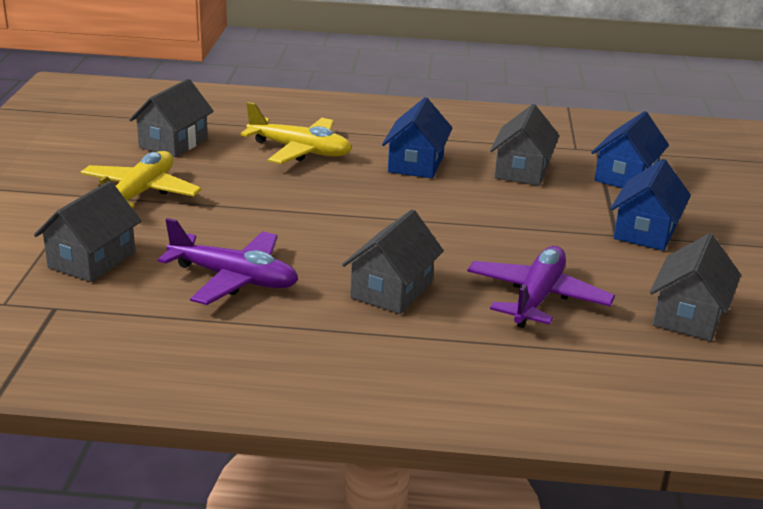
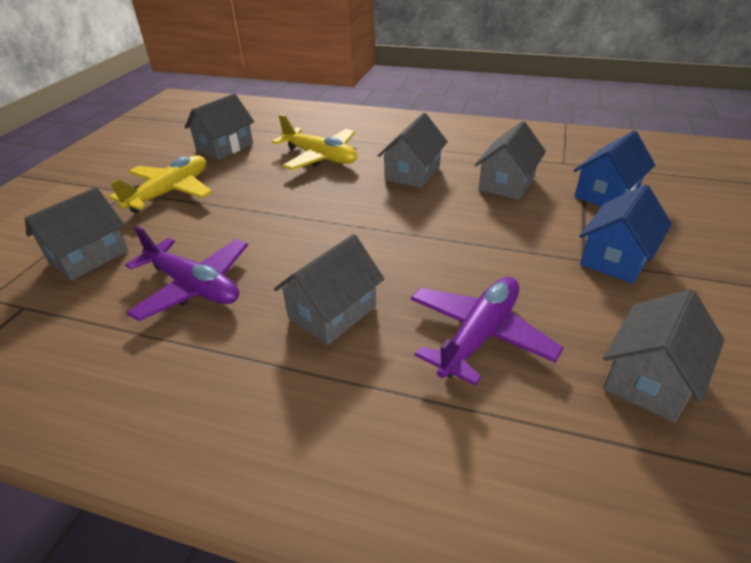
camera: 15 degrees right, 10 degrees up
blue house [382,97,453,178] -> grey house [378,113,448,188]

